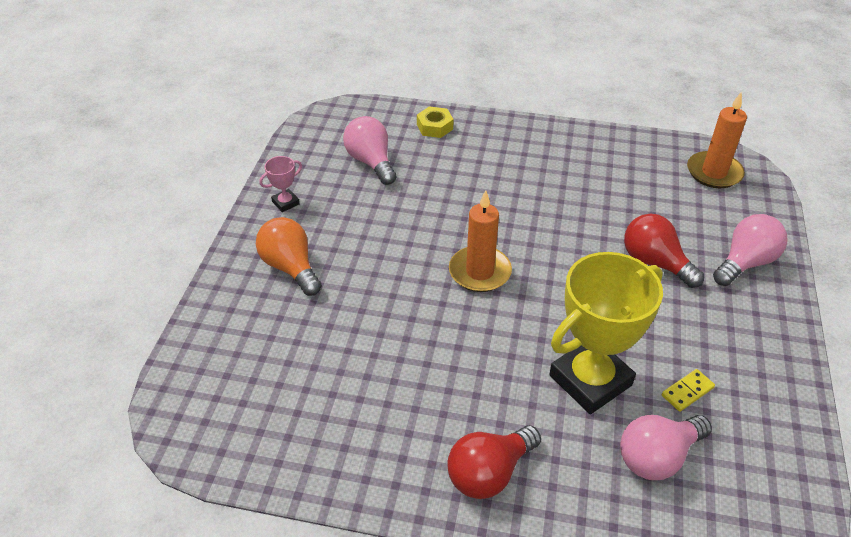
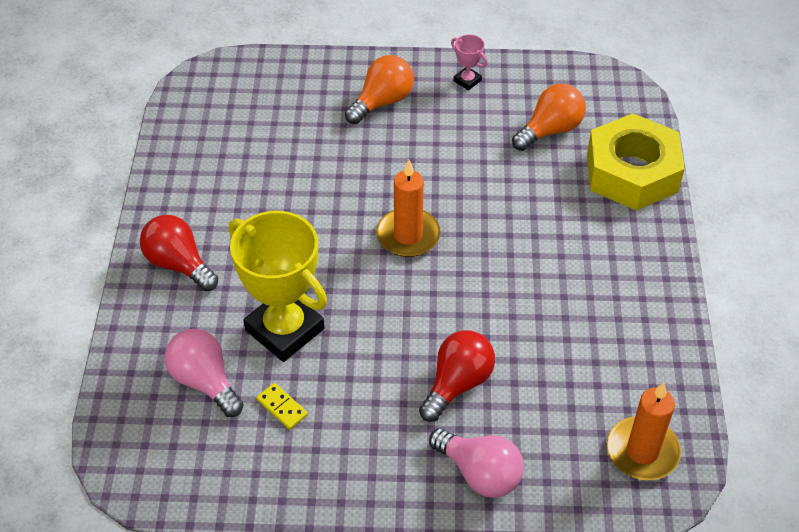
camera: 80 degrees right, 5 degrees up
pink light bulb [343,116,396,185] -> orange light bulb [512,84,586,151]
yellow nut [417,106,454,138] -> yellow nut [587,113,685,210], size x2.29

